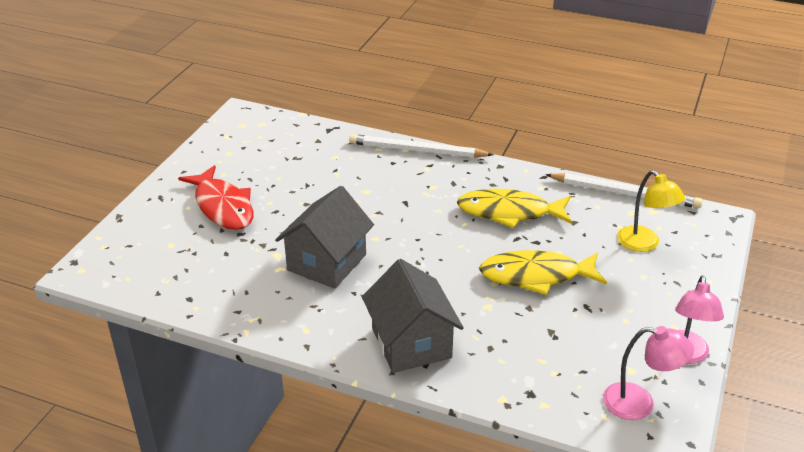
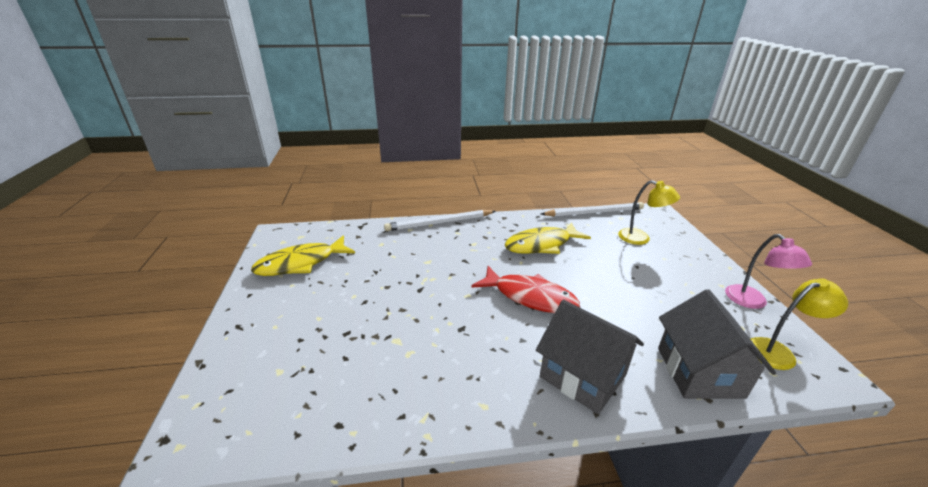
camera: 30 degrees left, 5 degrees down
red fish [178,165,254,230] -> red fish moved to [471,266,580,313]
grey house [275,186,374,288] -> grey house moved to [658,290,776,399]
yellow fish [479,250,607,295] -> yellow fish moved to [251,235,355,276]
pink lamp [603,326,694,420] -> yellow lamp [751,278,848,370]

